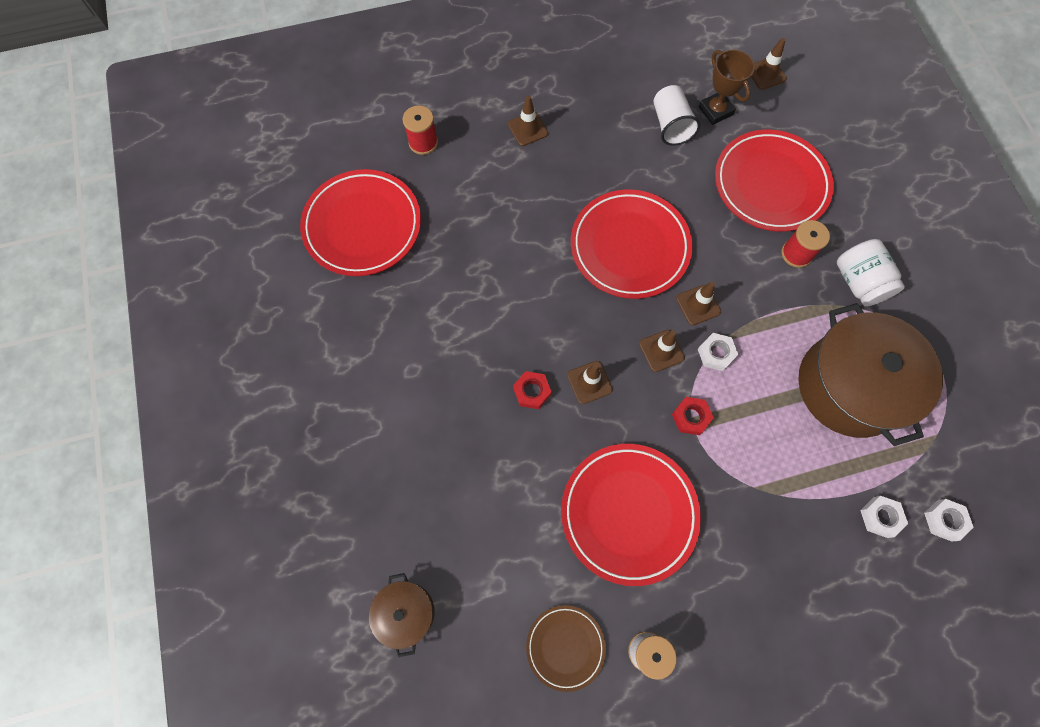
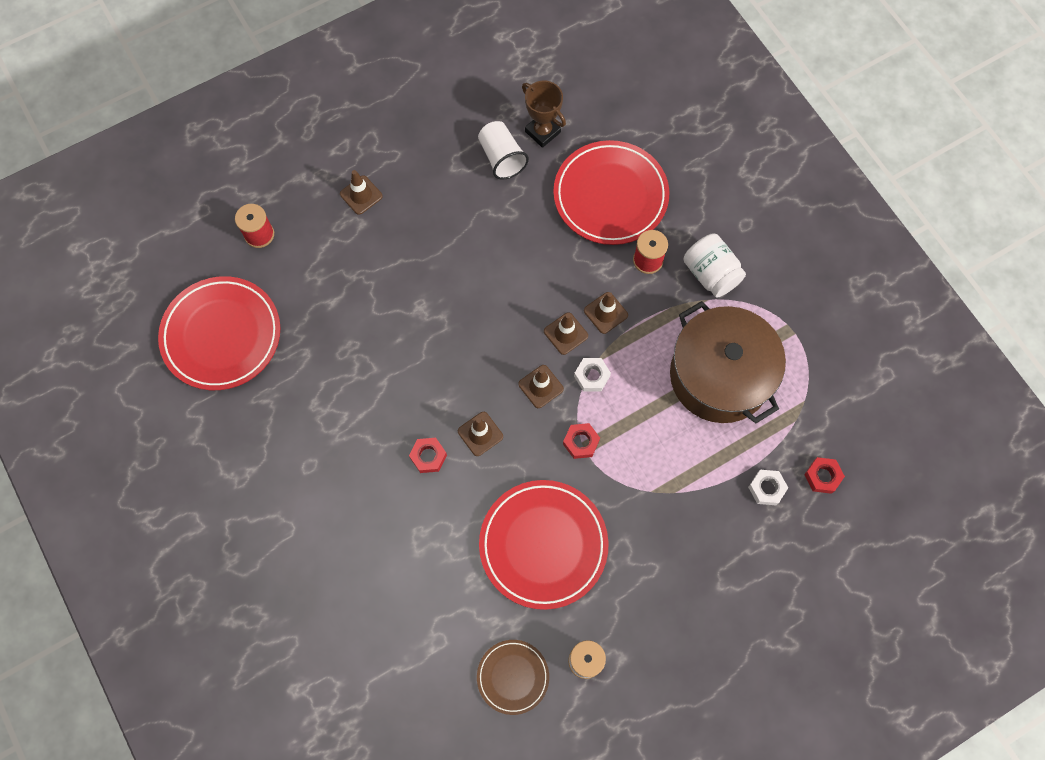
camera: 15 degrees left, 0 degrees up
brown pot [369,573,435,657] -> none
red plate [571,189,693,299] -> none
brown traffic cone [751,38,787,90] -> brown traffic cone moved to [584,292,628,334]
white nut [924,499,974,542] -> red nut [804,457,845,494]

